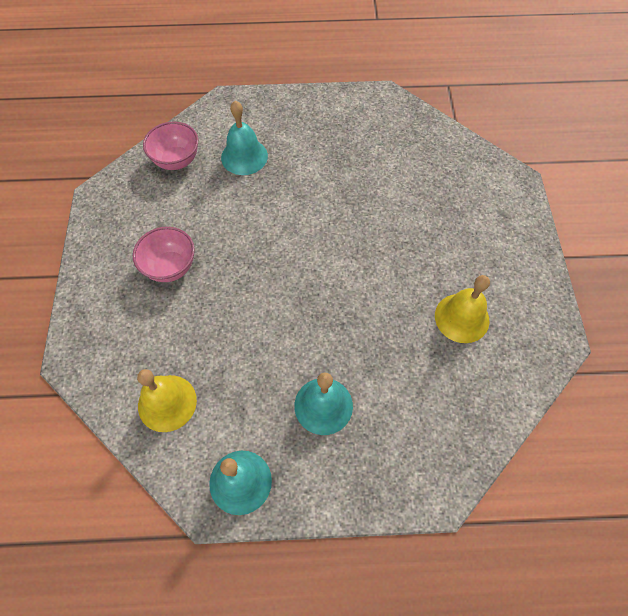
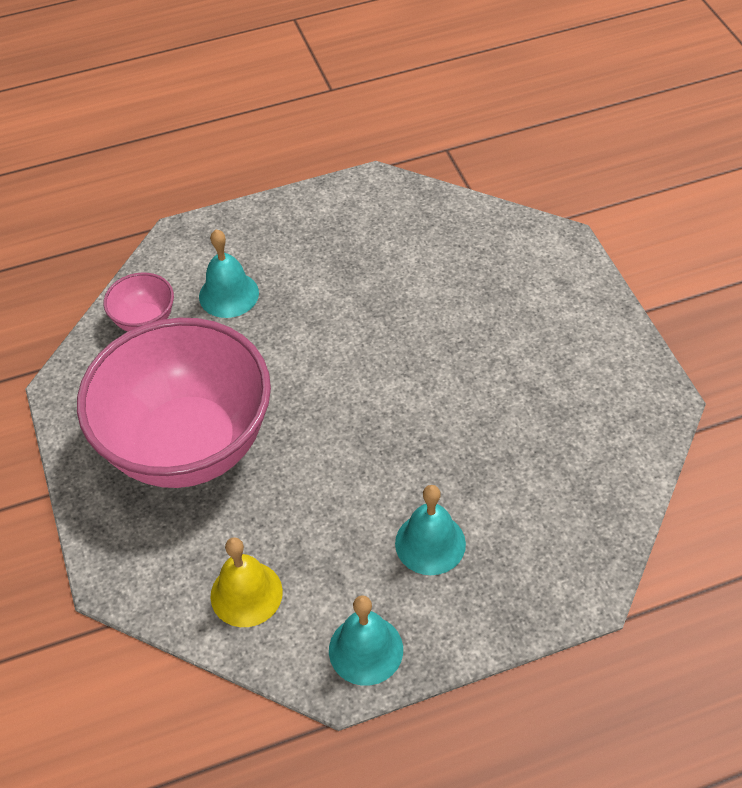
camera: 15 degrees left, 10 degrees down
pink bowl [133,227,195,282] -> pink bowl [77,318,271,488], size x2.44
yellow bell [435,275,490,343] -> none

